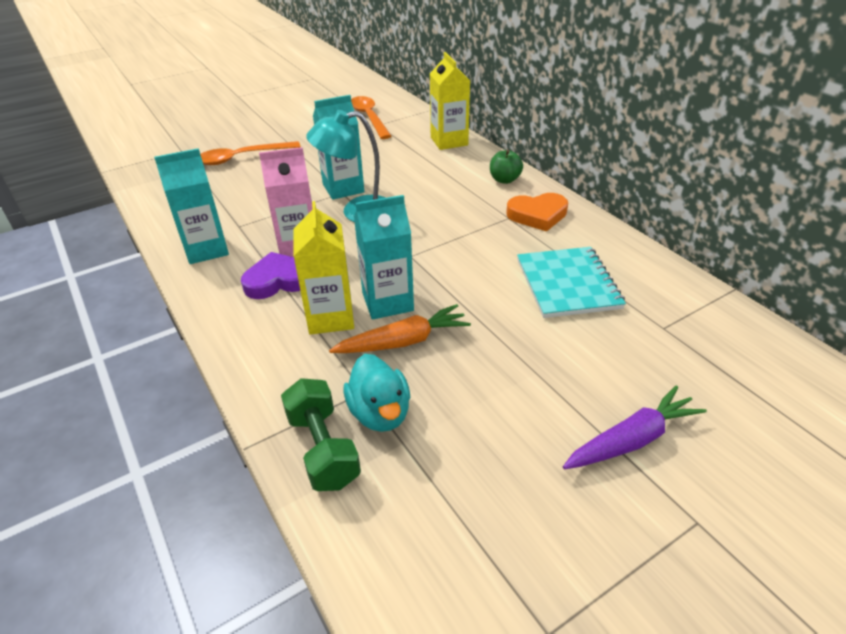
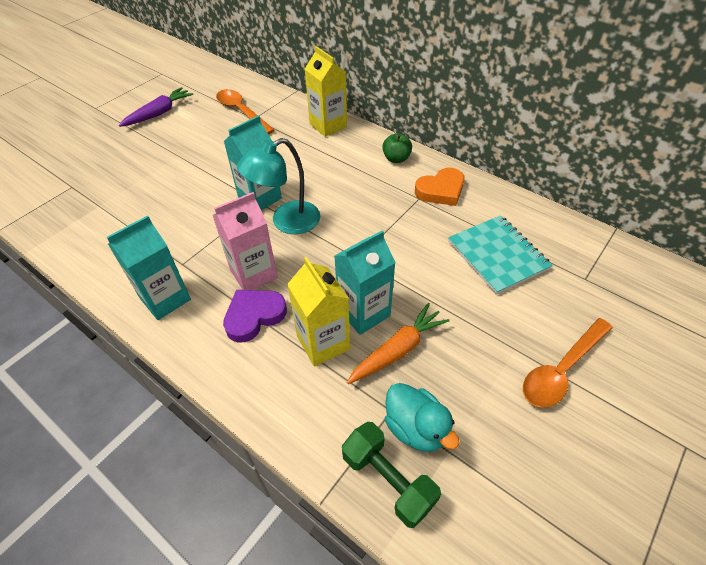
camera: 20 degrees left, 10 degrees up
orange spoon [200,141,301,165] -> orange spoon moved to [523,318,613,408]
purple carrot [563,385,707,469] -> purple carrot moved to [119,87,193,127]

